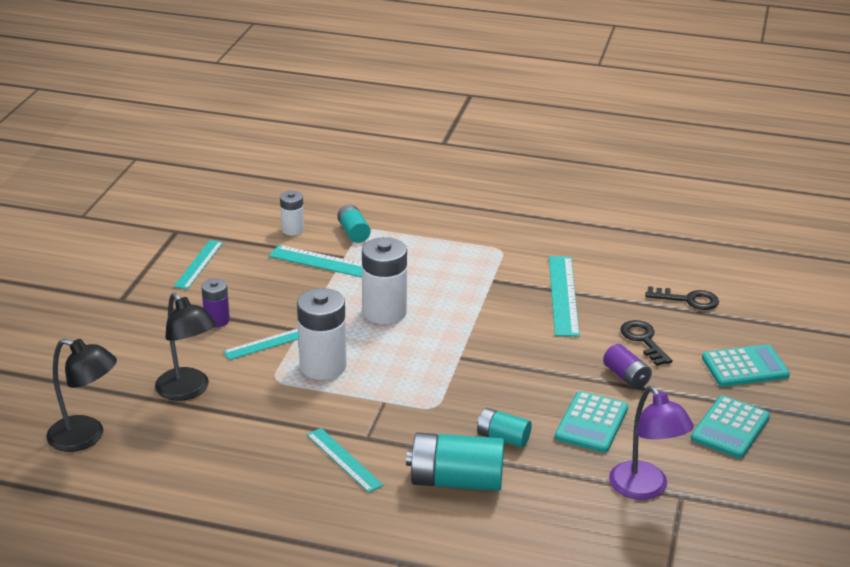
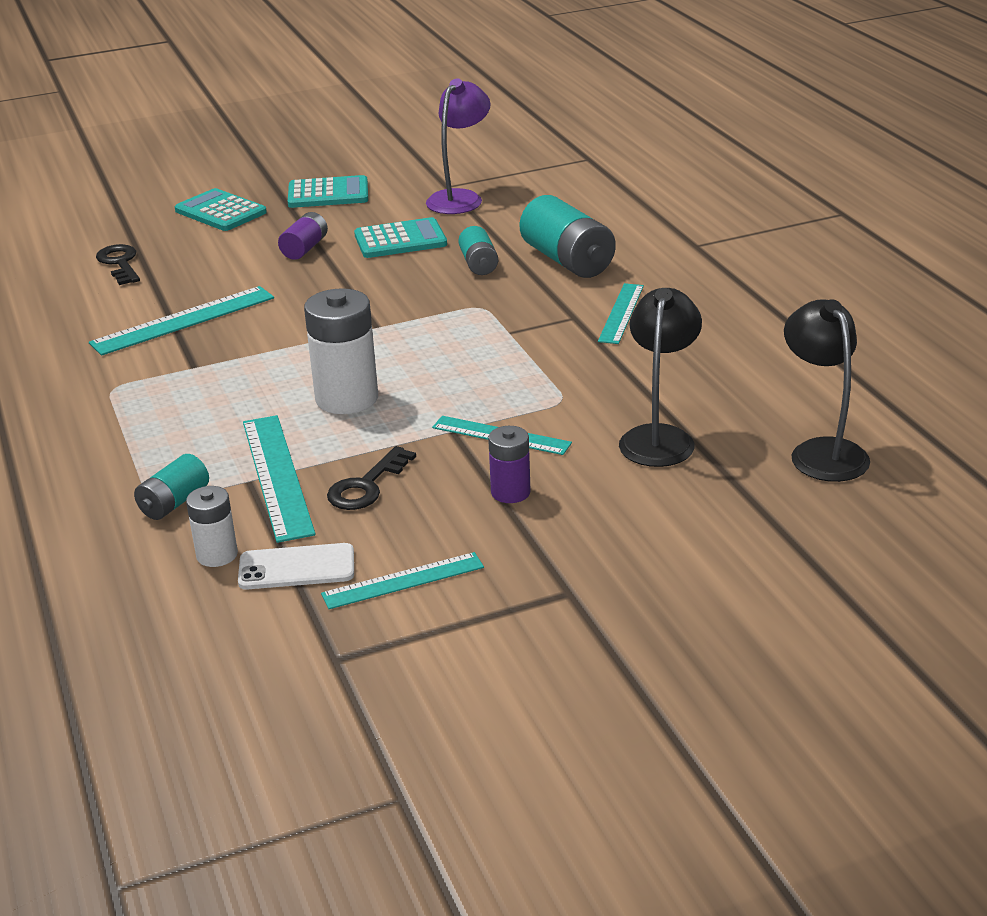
camera: 125 degrees left, 0 degrees up
white battery [297,288,346,380] -> none
black key [620,320,672,366] -> black key moved to [327,446,416,510]
none -> white phone [238,543,354,589]

